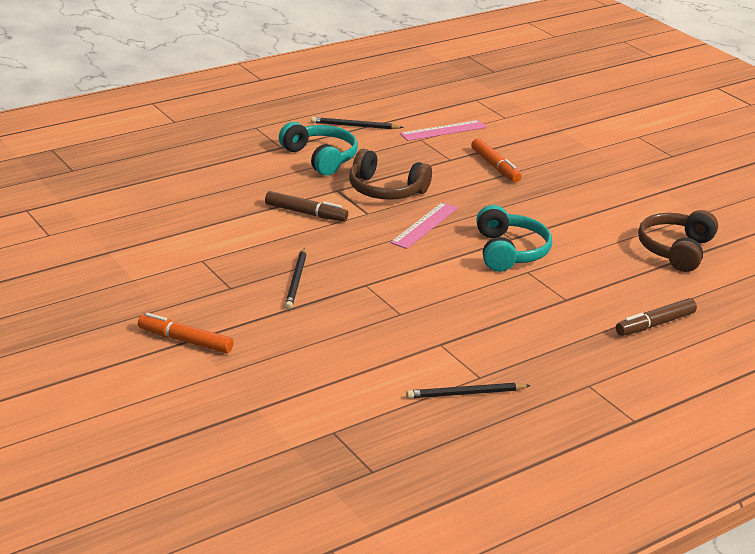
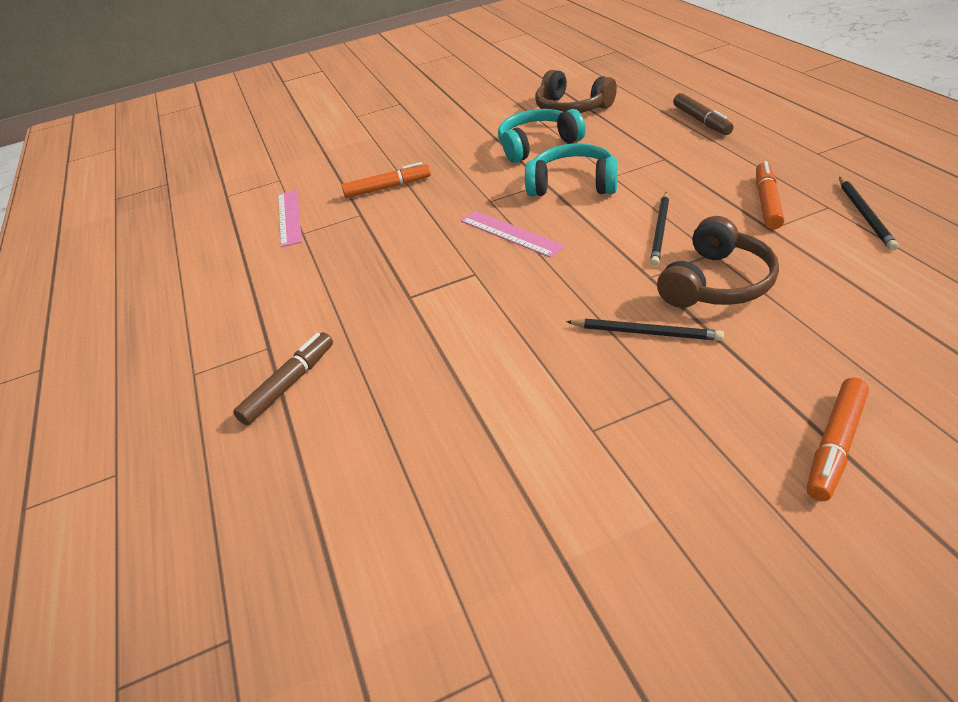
camera: 70 degrees left, 10 degrees up
brown marker [265,191,348,222] -> brown marker moved to [233,332,333,425]
turquoise headphones [279,122,358,175] -> turquoise headphones moved to [498,109,586,163]
black pencil [311,117,404,129] -> black pencil moved to [650,192,669,266]
brown headphones [349,149,432,200] -> brown headphones moved to [657,216,779,308]
none -> orange marker [756,161,784,229]

